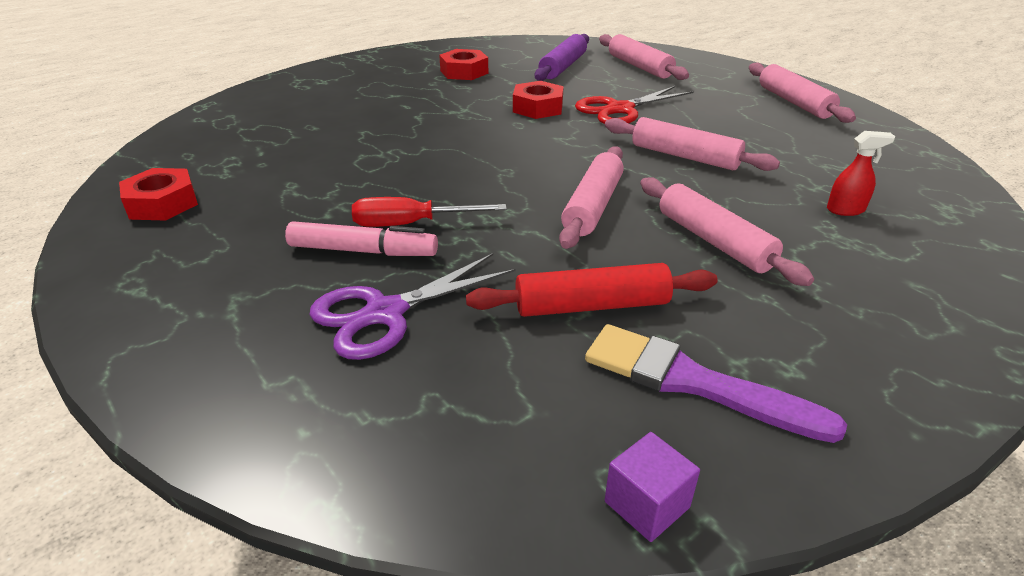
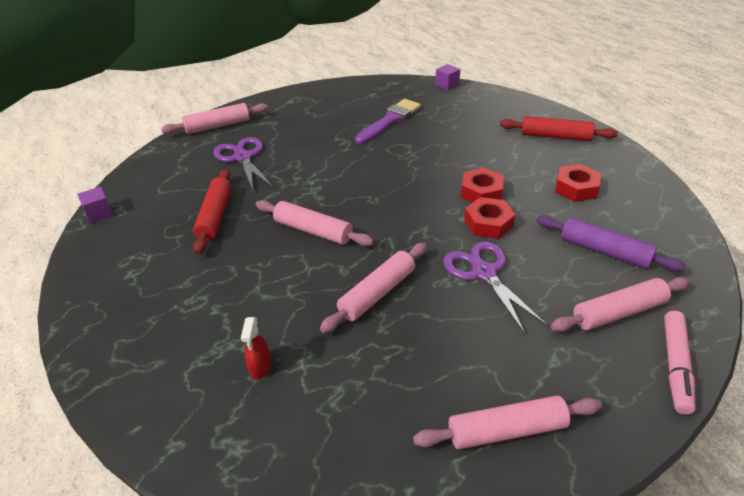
camera: 100 degrees right, 5 degrees up
red nut [119,168,198,221] -> red nut moved to [461,168,504,203]
pink marker [285,221,438,256] -> pink marker moved to [664,311,695,415]
red screwdriver [352,197,507,227] -> none
red scissors [575,86,694,124] -> purple scissors [443,241,548,334]
purple brush [585,324,847,443] -> purple brush moved to [355,99,421,144]
pink rolling pin [640,177,814,286] -> pink rolling pin moved to [161,103,268,134]
none -> purple cube [435,64,460,91]
none -> red rolling pin [500,116,618,141]

